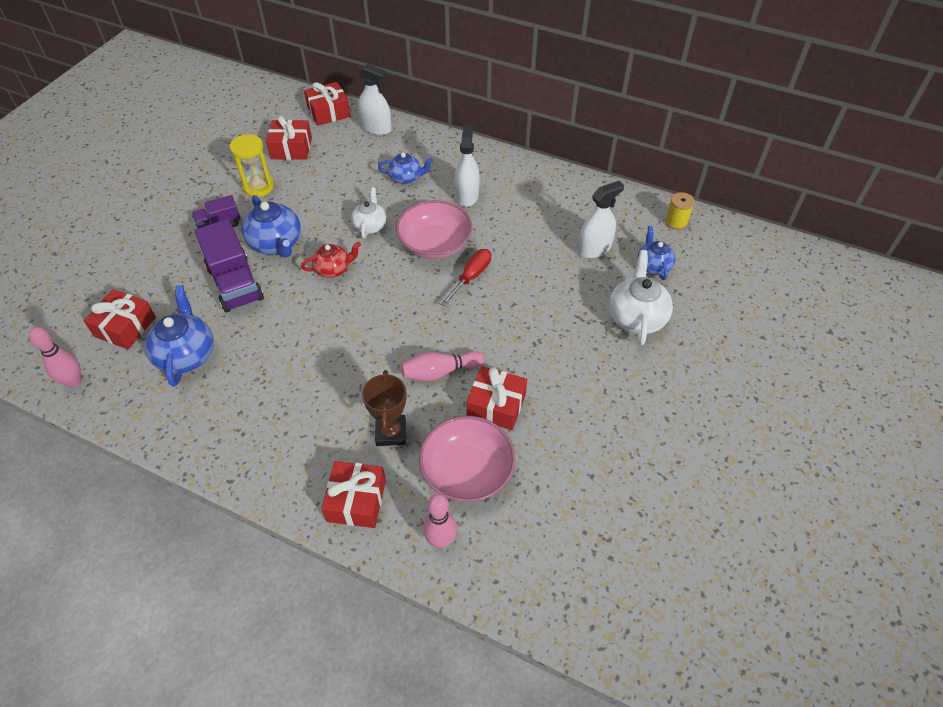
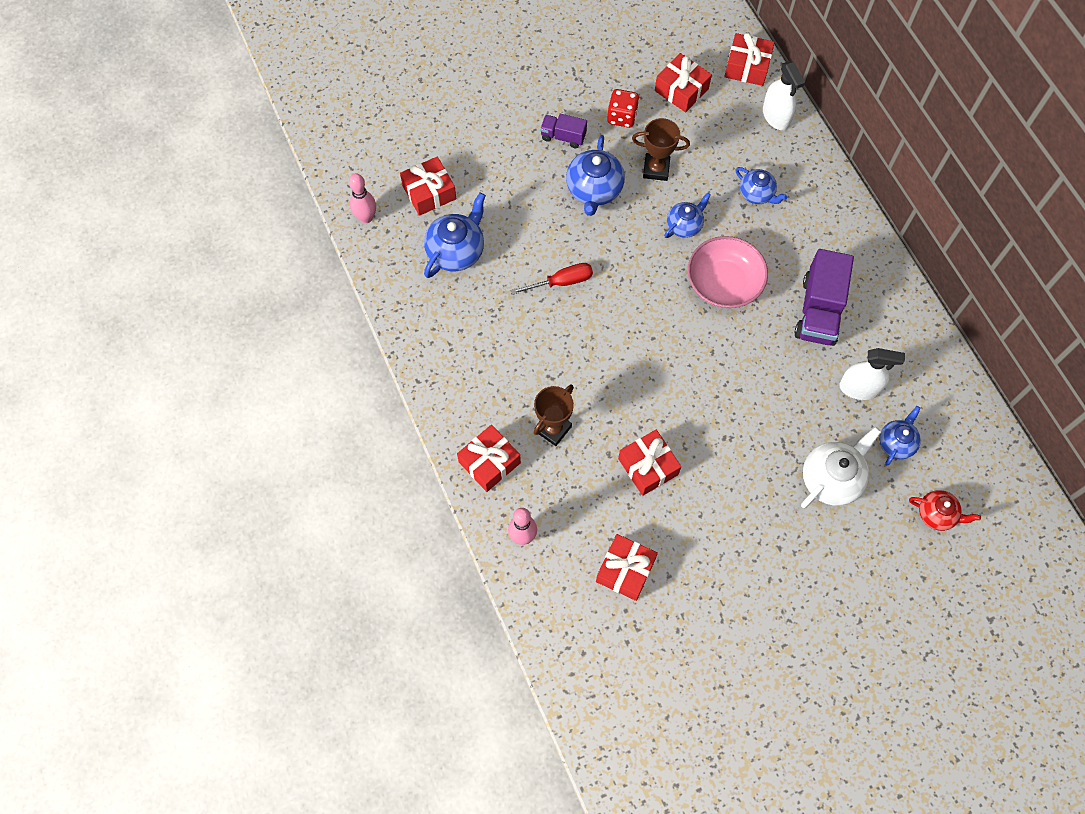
camera: 40 degrees right, 15 degrees up
purple truck [195,219,264,312] -> purple truck moved to [794,249,854,346]
yellow hourglass [230,134,274,197] -> red dice [607,89,639,128]
red teapot [301,242,361,278] -> red teapot moved to [909,490,981,531]
white teapot [351,187,387,239] -> blue teapot [664,193,711,238]
pink bowling pin [401,351,484,381] -> none
pink bowl [419,416,516,502] -> none
red screwdriver [440,249,491,307] -> red screwdriver moved to [510,263,593,295]
white spray bottle [455,125,480,207] -> none
yellow spool [665,192,695,230] -> none
none -> red gift [596,534,658,601]
none -> brown trophy [632,118,690,181]

